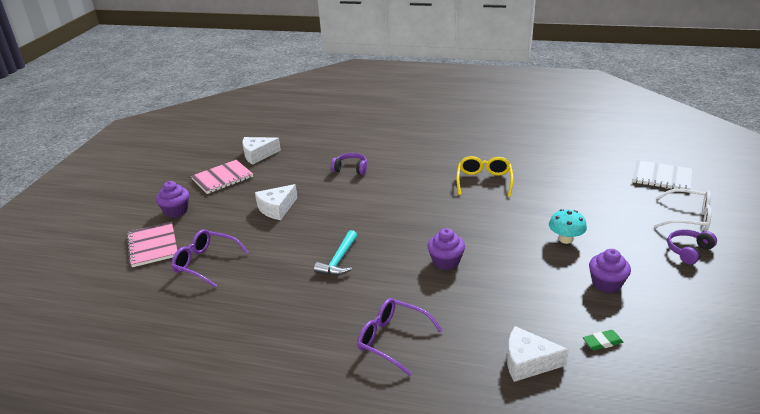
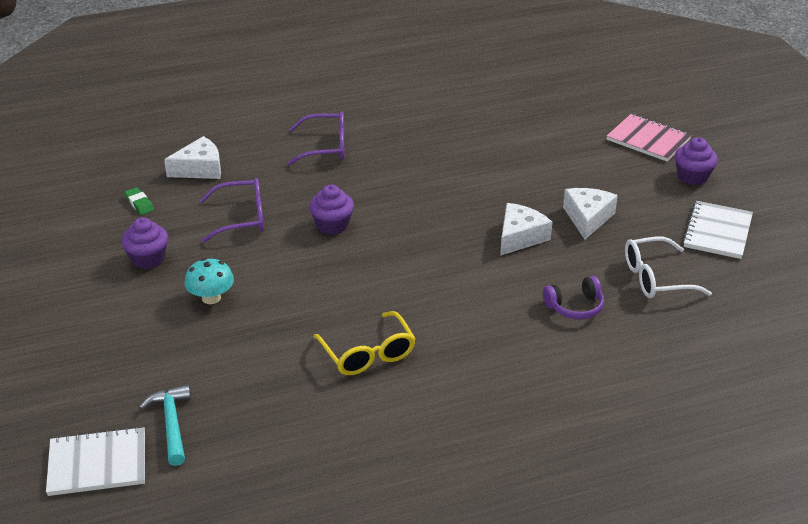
camera: 145 degrees right, 5 degrees up
purple glasses [171,229,249,288] -> purple glasses moved to [200,178,264,242]
pink notebook [191,160,253,194] -> white notebook [682,201,753,259]
white cheese [242,137,281,165] -> white cheese moved to [500,203,552,256]
turquoise hammer [314,230,357,275] -> turquoise hammer moved to [139,384,191,466]
green eraser [583,330,623,351] -> green eraser turned 75 degrees counterclockwise [124,187,154,215]
white glasses [654,189,712,231] -> white glasses moved to [625,237,712,298]
purple headphones [667,229,717,264] -> none

